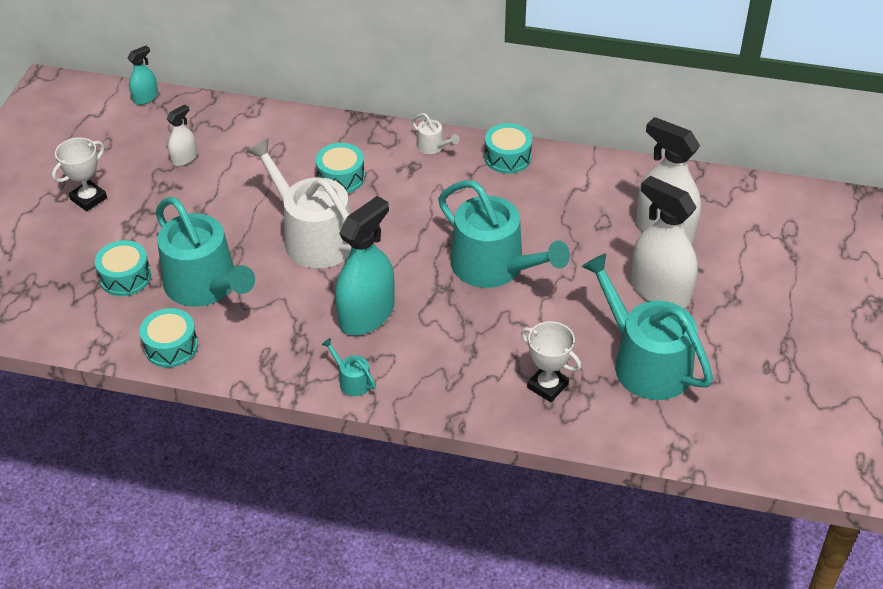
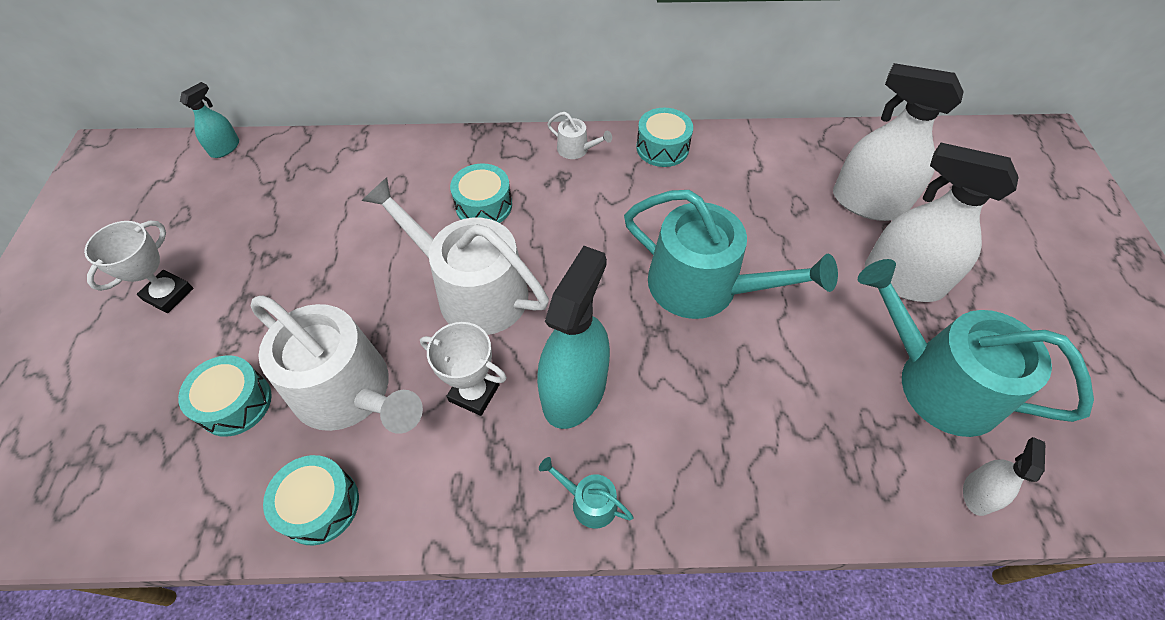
camera: 15 degrees left, 10 degrees up
turquoise watering can [156,197,255,307] -> white watering can [251,296,423,434]
white spray bottle [167,104,197,166] -> white spray bottle moved to [963,437,1045,516]
white trophy [521,321,581,402] -> white trophy moved to [420,322,507,416]

